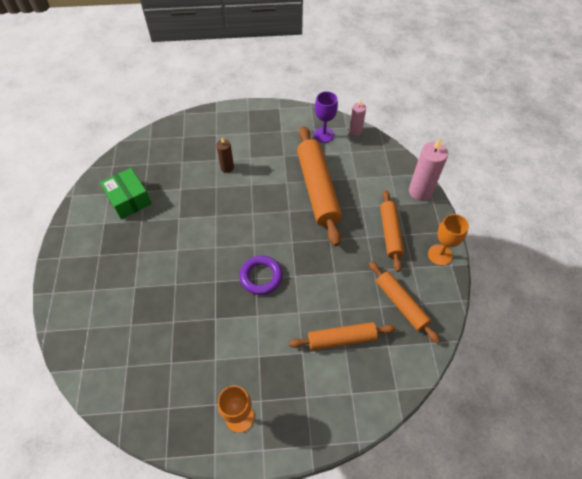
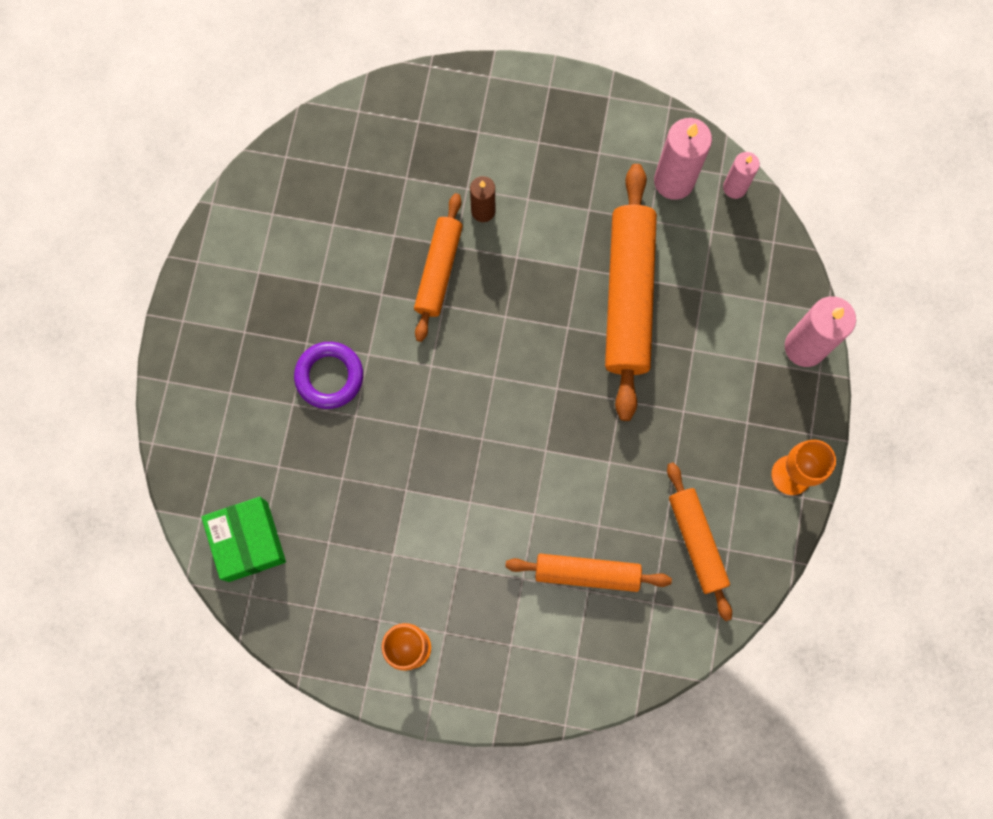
camera: 15 degrees right, 20 degrees up
green box [100,168,152,219] -> green box moved to [201,497,286,582]
purple ring [240,256,283,295] -> purple ring moved to [294,342,363,409]
purple goblet [314,91,338,143] -> pink candle [654,118,712,200]
orange rolling pin [380,190,404,272] -> orange rolling pin moved to [414,193,463,342]

